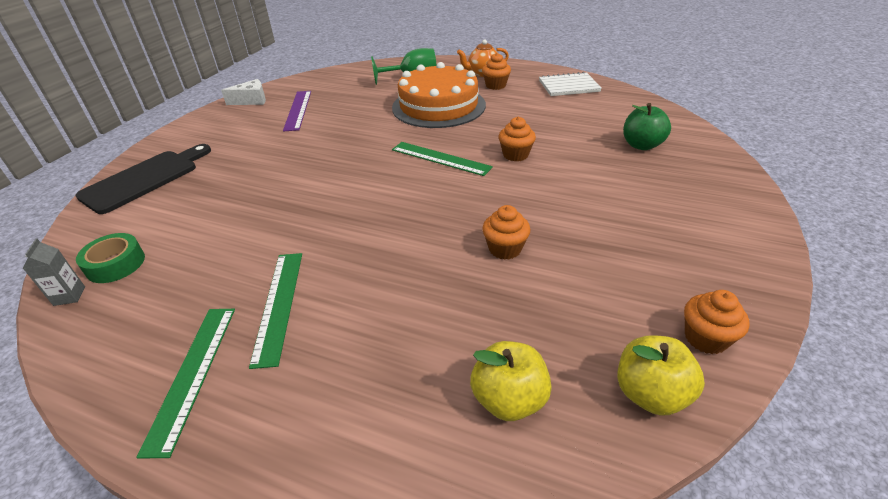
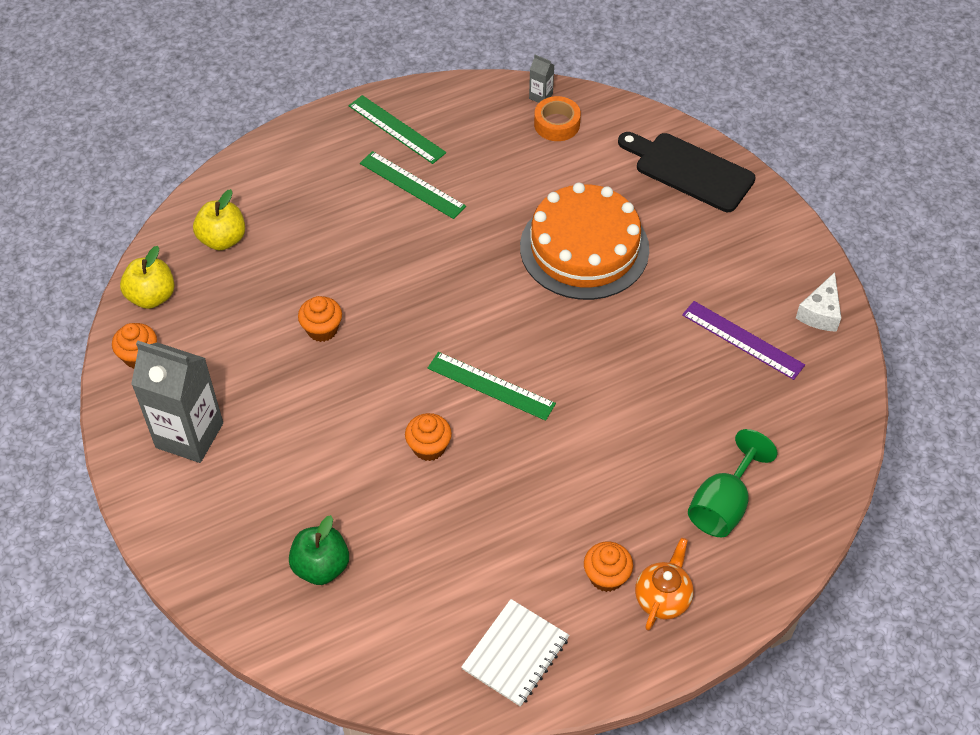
camera: 130 degrees right, 15 degrees up
black cutting board [75,144,211,214] -> black cutting board turned 135 degrees clockwise [618,132,756,212]
green tape [76,233,145,283] -> orange tape [534,96,581,141]
orange cake [392,62,486,128] -> orange cake moved to [520,183,649,300]
green ruler [392,142,493,176] -> green ruler turned 45 degrees clockwise [428,352,556,421]
none -> grey carton [131,341,223,463]

